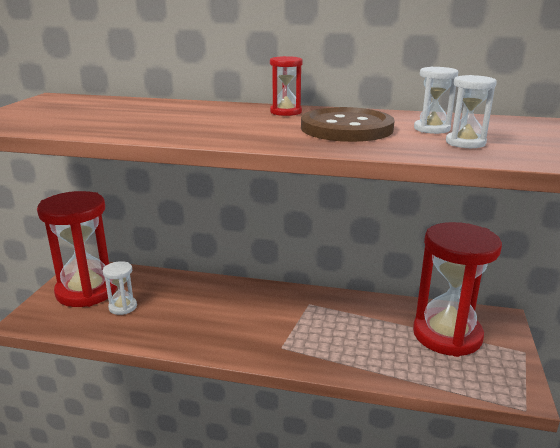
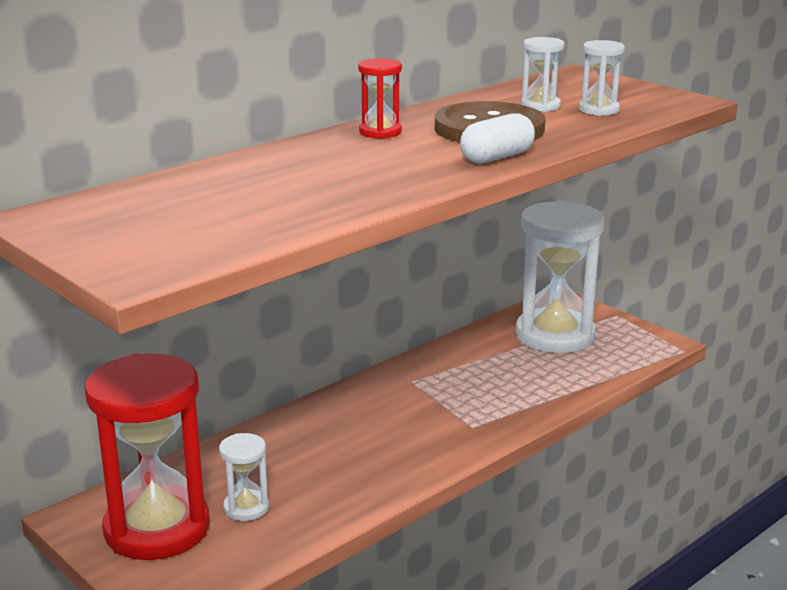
camera: 55 degrees left, 0 degrees up
red hourglass [413,222,502,357] -> white hourglass [516,200,605,353]
none -> white capsule [460,113,535,163]

